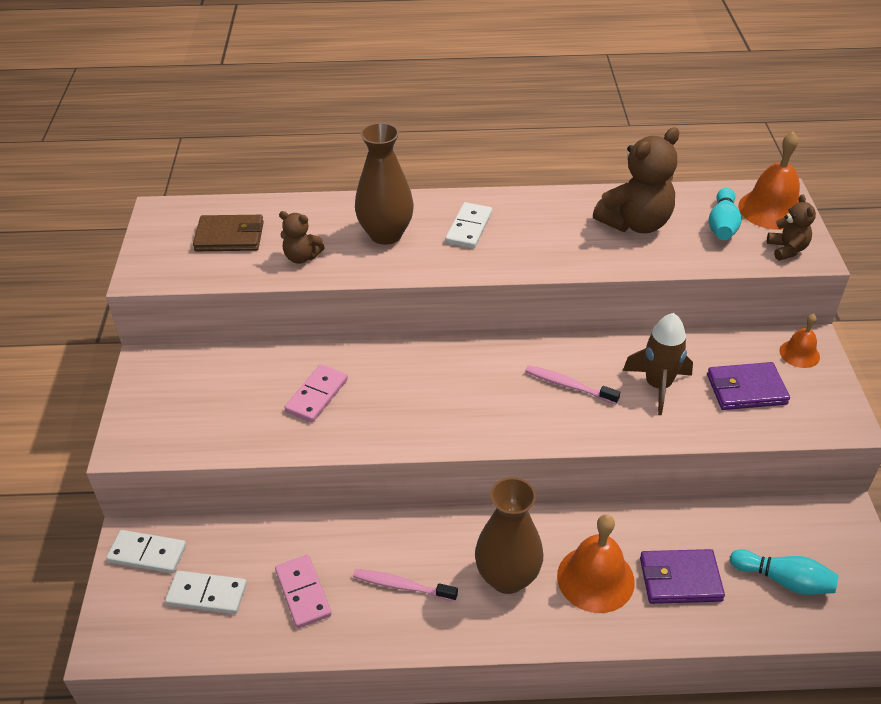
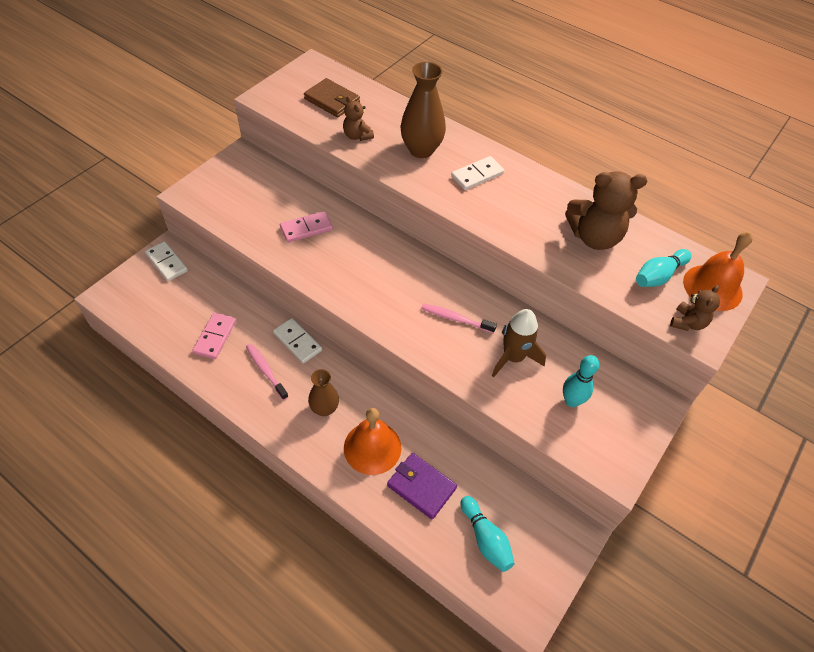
camera: 35 degrees right, 10 degrees up
white domino [165,571,247,614] -> white domino moved to [273,318,322,363]
brown vase [475,477,543,594] -> brown vase [308,369,339,416], size x0.62
pink toothbrush [525,365,620,404] -> pink toothbrush turned 45 degrees counterclockwise [421,303,497,333]
purple wallet [707,362,790,410] -> turquoise bowling pin [563,355,599,407]
orange bell [779,314,820,368] -> none

